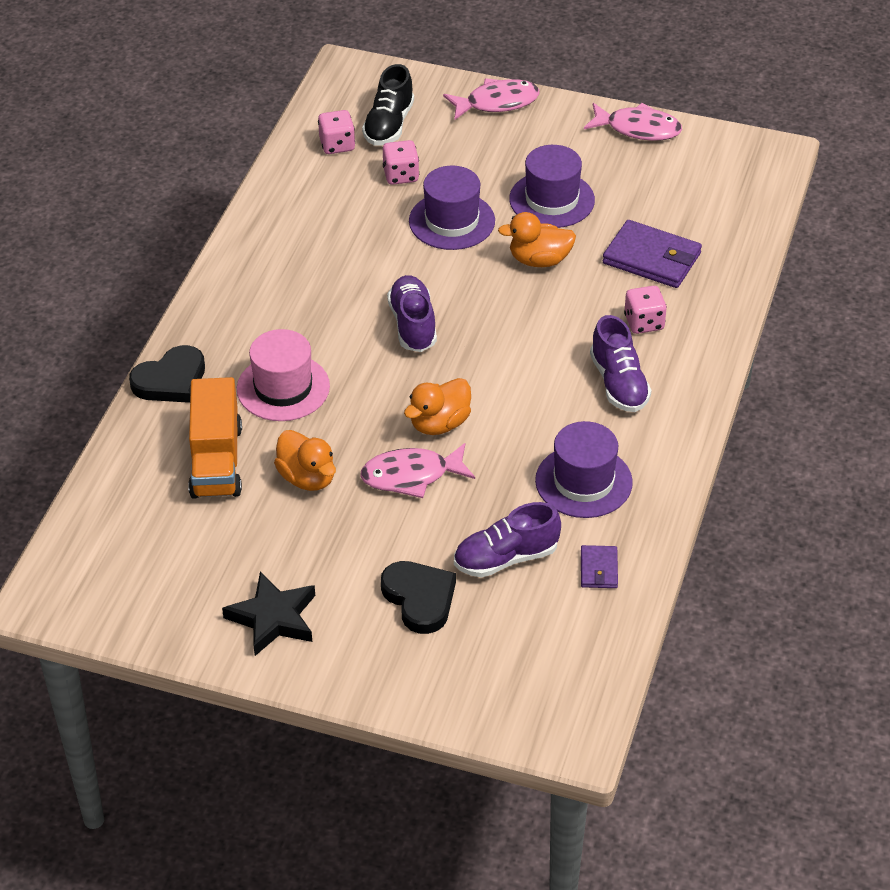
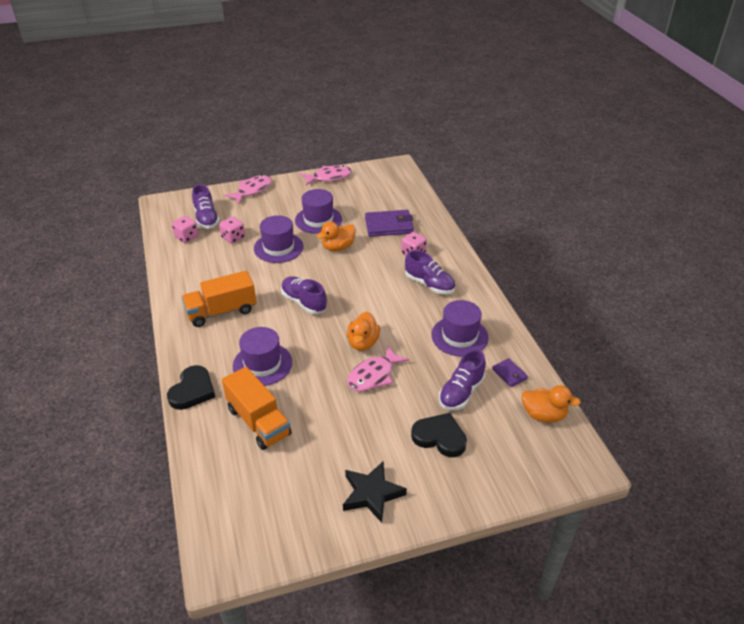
camera: 35 degrees left, 5 degrees down
pink hat [237,329,330,421] -> purple hat [233,327,292,386]
orange duck [274,430,336,491] -> orange duck moved to [522,385,581,423]
black shoe [362,64,414,146] -> purple shoe [192,185,220,229]
none -> orange truck [182,271,256,327]

